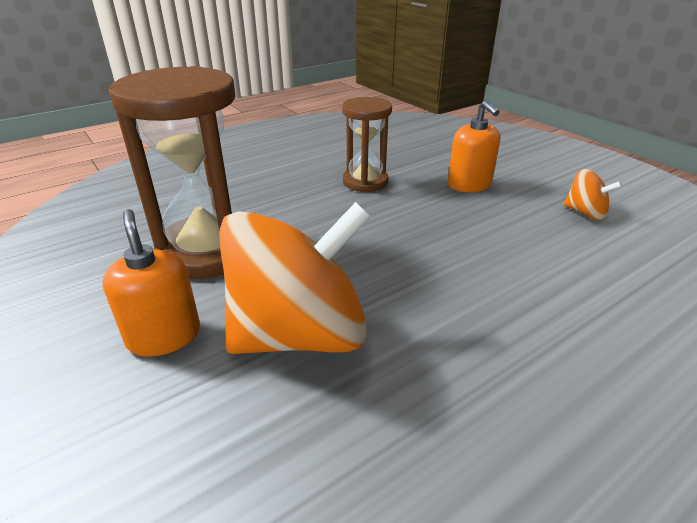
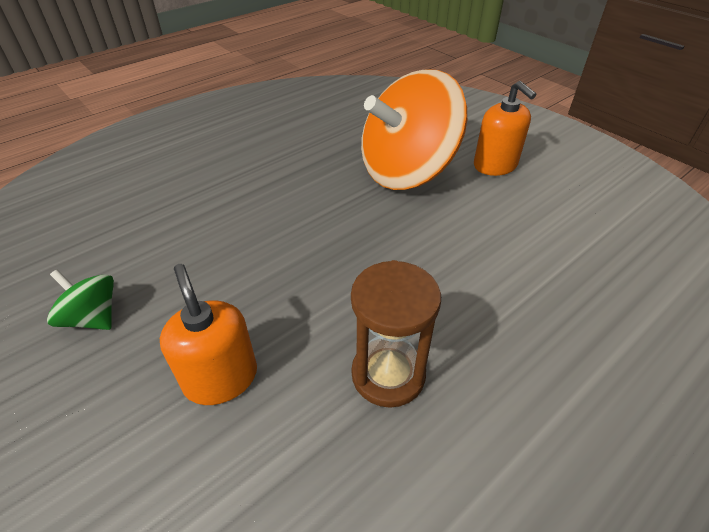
camera: 175 degrees right, 10 degrees up
brown hourglass [109,66,237,279] -> none
orange spinning top [564,169,623,220] -> green spinning top [47,269,114,330]

